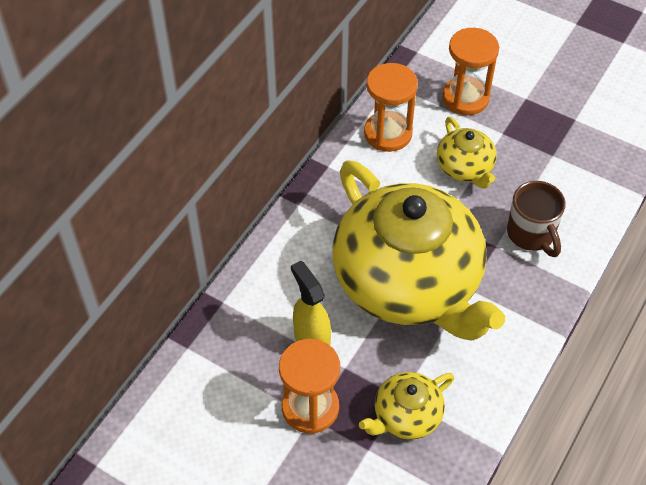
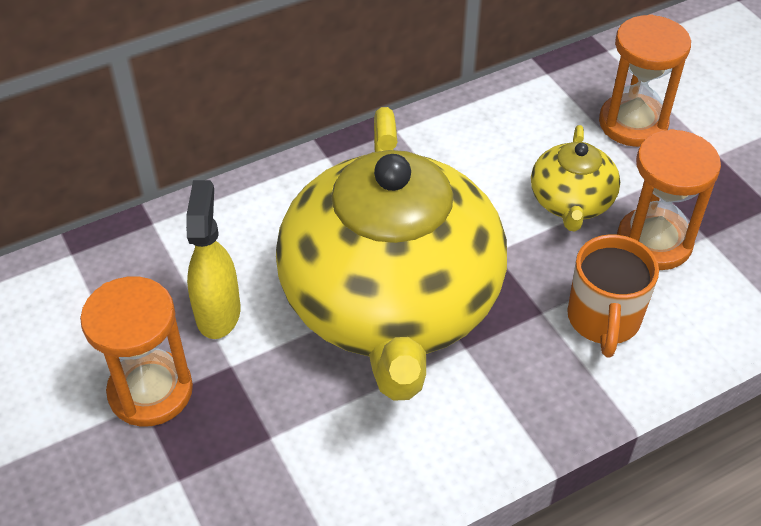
camera: 30 degrees right, 5 degrees down
yellow teapot [359,372,454,440] -> none
orange hourglass [364,63,418,152] -> orange hourglass moved to [617,129,721,270]
brown mug [507,181,566,257] -> orange mug [567,234,659,358]

